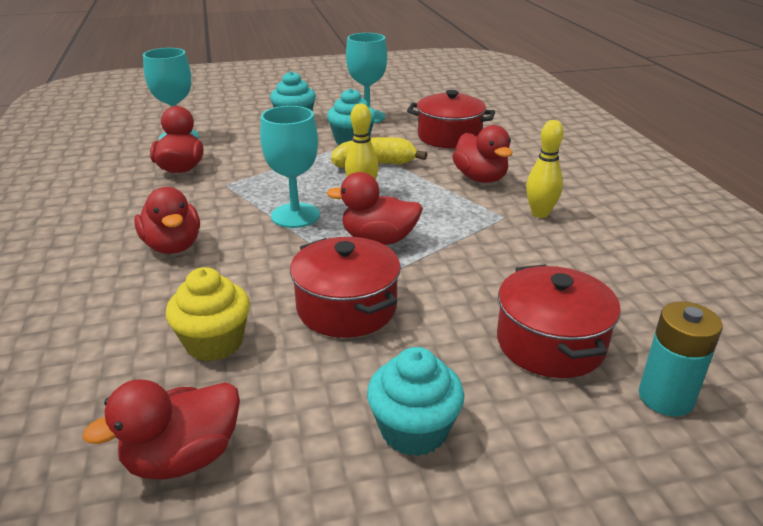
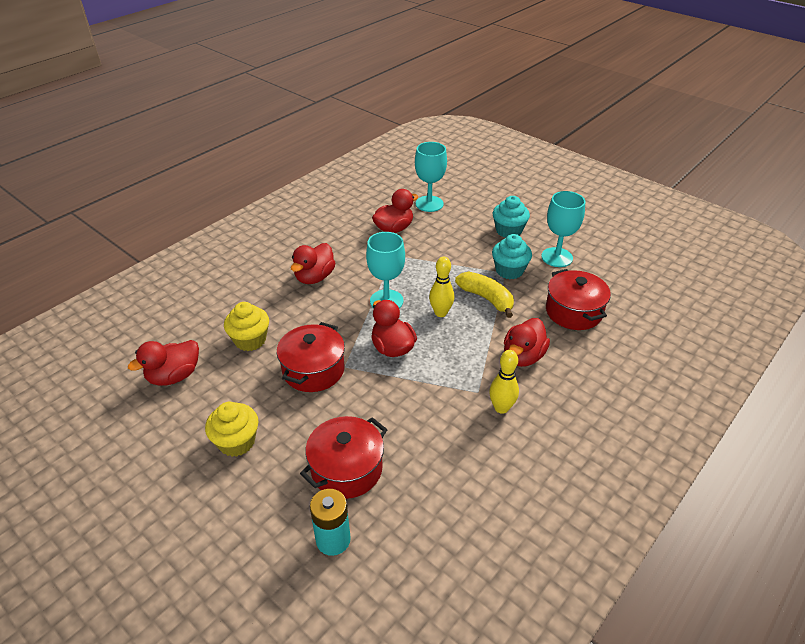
camera: 55 degrees right, 10 degrees up
red duck [82,379,240,479] -> red duck turned 60 degrees counterclockwise [128,340,199,386]
turquoise cupcake [367,347,464,456] -> yellow cupcake [205,402,258,457]

